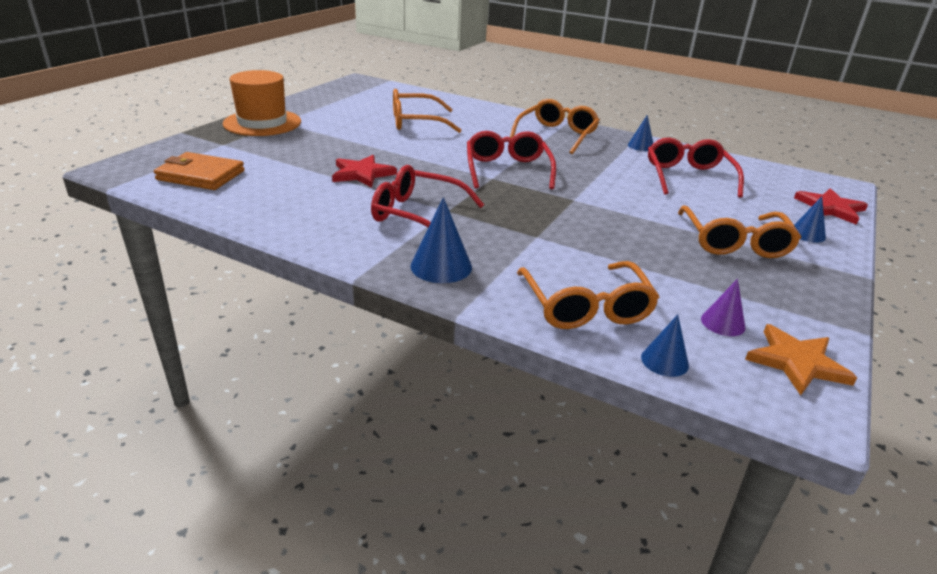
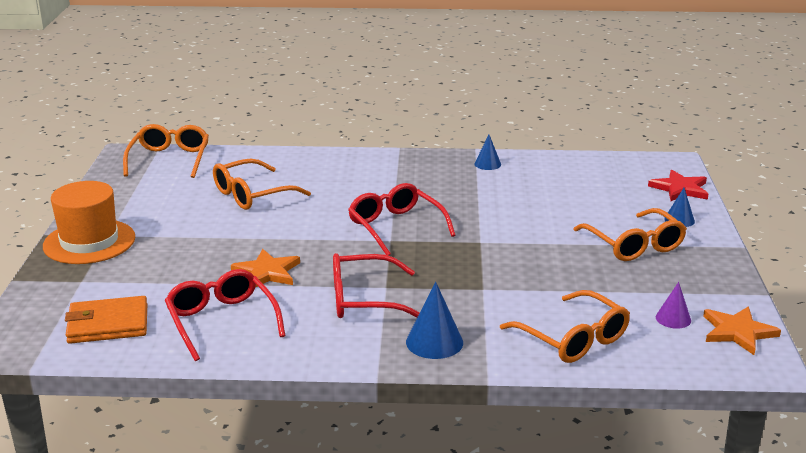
camera: 25 degrees left, 5 degrees down
red star [332,155,397,188] -> orange star [231,249,300,287]
orange glasses [509,99,600,154] -> orange glasses moved to [123,124,209,178]
blue cone [641,314,689,377] -> none
red glasses [648,138,744,198] -> red glasses moved to [165,269,285,361]

